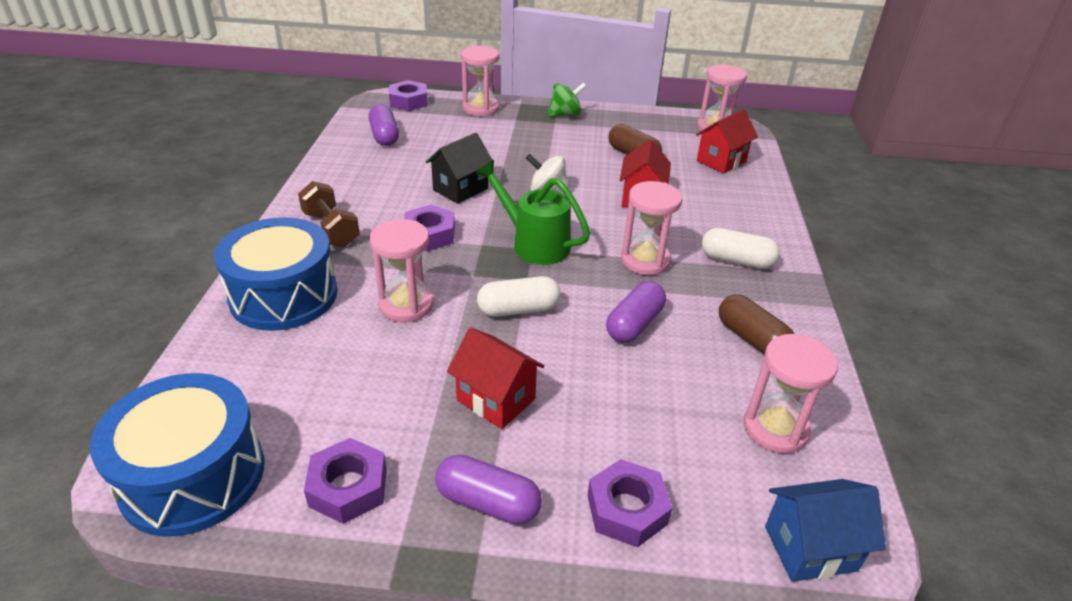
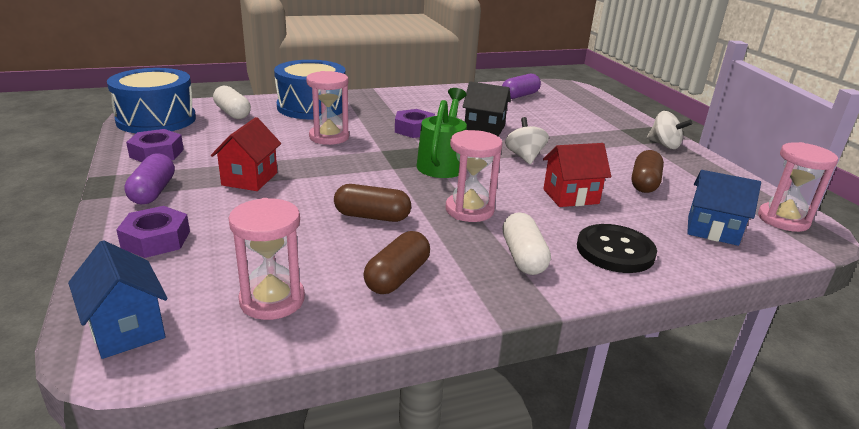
camera: 65 degrees right, 10 degrees down
brown dumbbell [298,181,360,247] -> none
purple nut [389,80,428,111] -> none
pink hourglass [461,46,499,116] -> none
white capsule [477,276,561,317] -> white capsule moved to [213,86,251,119]
green spinning top [548,83,586,117] -> white spinning top [647,111,693,149]
purple capsule [606,281,666,343] -> brown capsule [334,184,411,222]
red house [696,109,758,174] -> blue house [687,170,761,246]
none -> black button [577,224,657,273]

